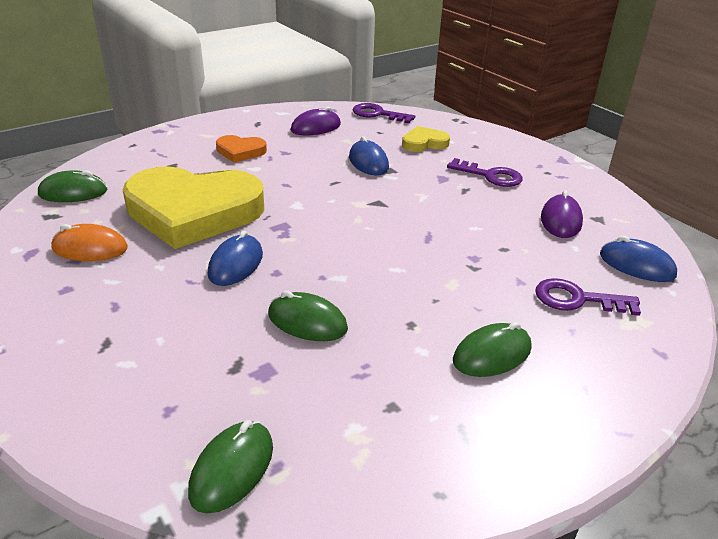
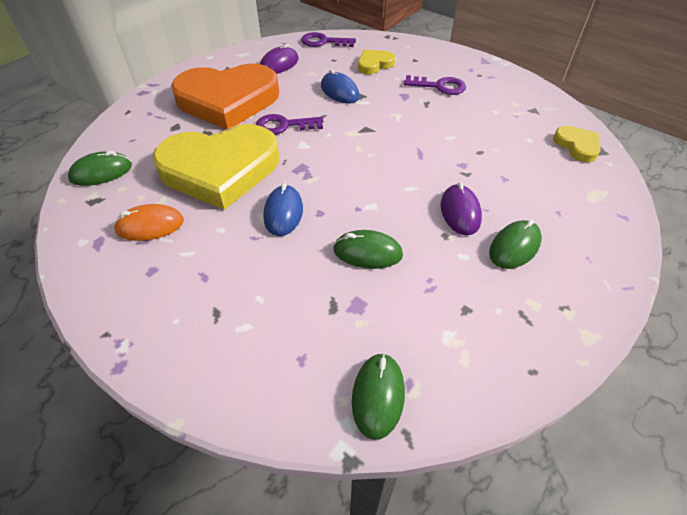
camera: 15 degrees left, 15 degrees up
orange heart [216,135,267,162] -> orange heart [171,64,279,130], size x2.32
purple key [535,278,641,316] -> purple key moved to [256,114,324,135]
purple mouse [541,190,583,238] -> purple mouse moved to [441,182,482,235]
blue mouse [600,236,677,282] -> yellow heart [553,126,601,162]

